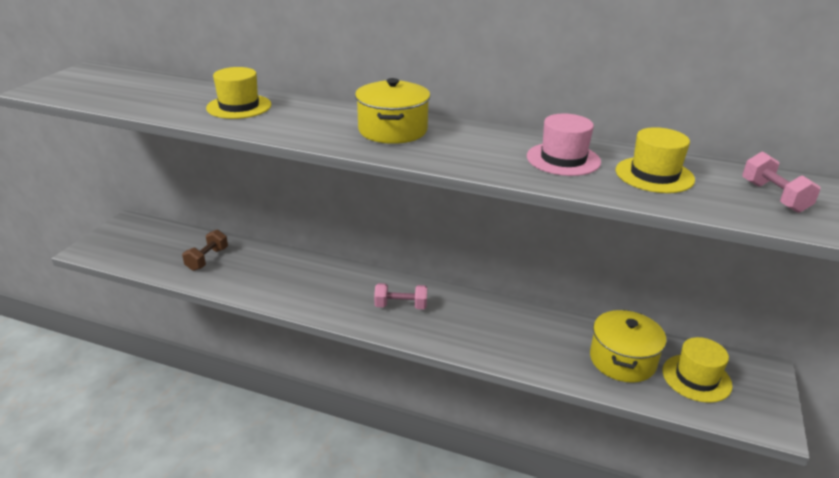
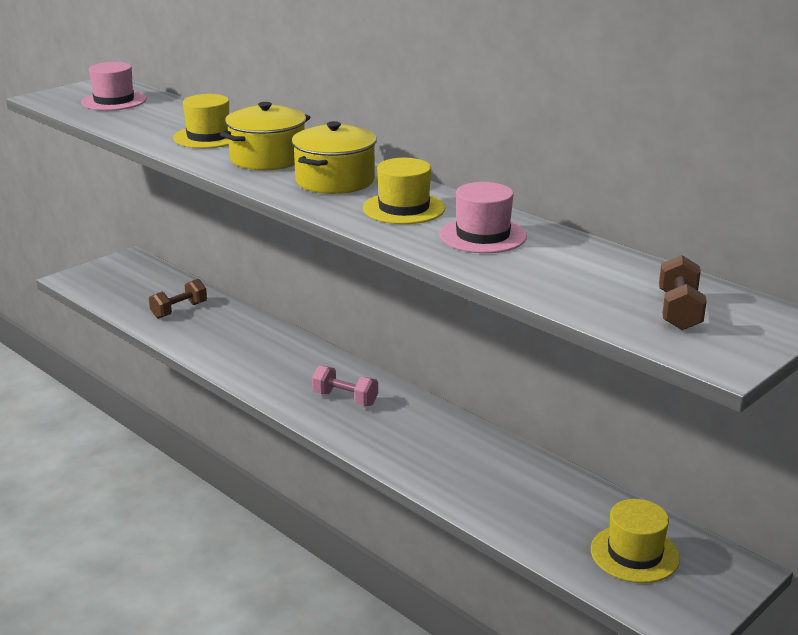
camera: 25 degrees right, 5 degrees down
yellow pot [590,310,667,383] -> yellow pot moved to [220,102,310,170]
yellow hat [616,127,695,193] -> yellow hat moved to [363,158,445,224]
pink dumbbell [742,151,821,213] -> brown dumbbell [659,255,707,330]
none -> pink hat [81,62,147,111]

